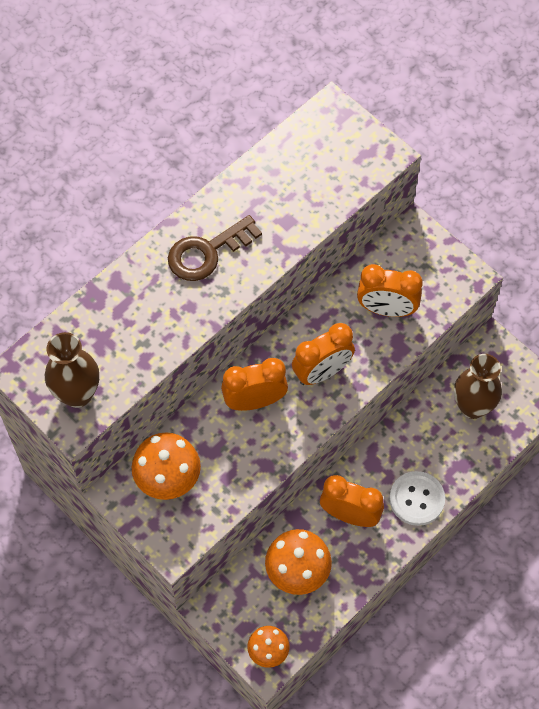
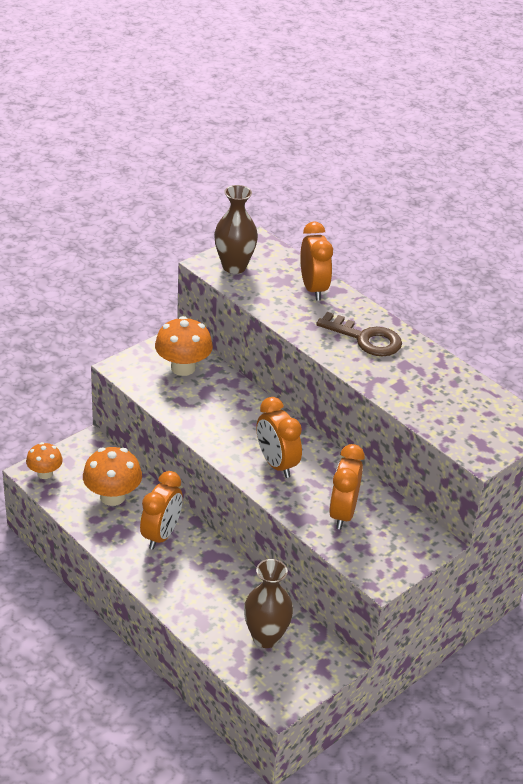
camera: 90 degrees right, 25 degrees down
brown key [168,215,262,281] -> brown key turned 150 degrees clockwise [316,312,402,356]
orange clock [221,358,288,411] -> orange clock moved to [300,221,333,301]
white button [389,471,445,526] -> none

